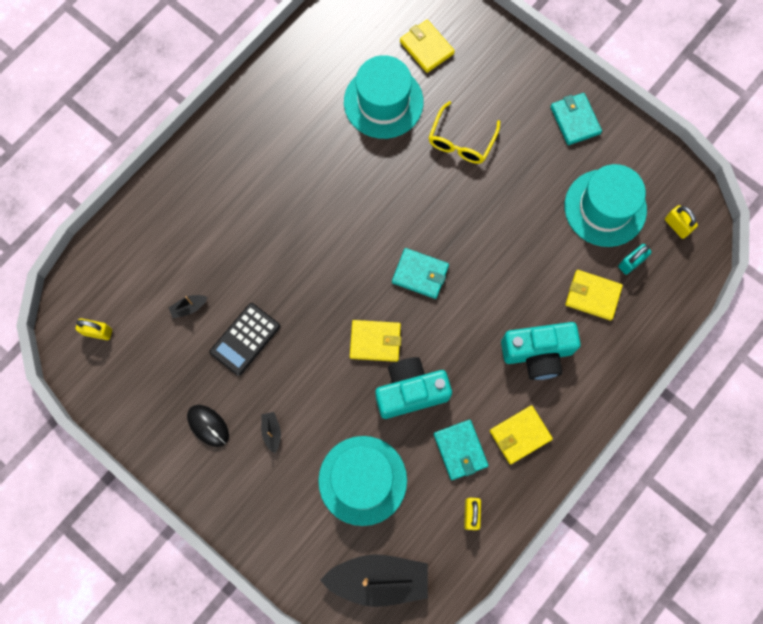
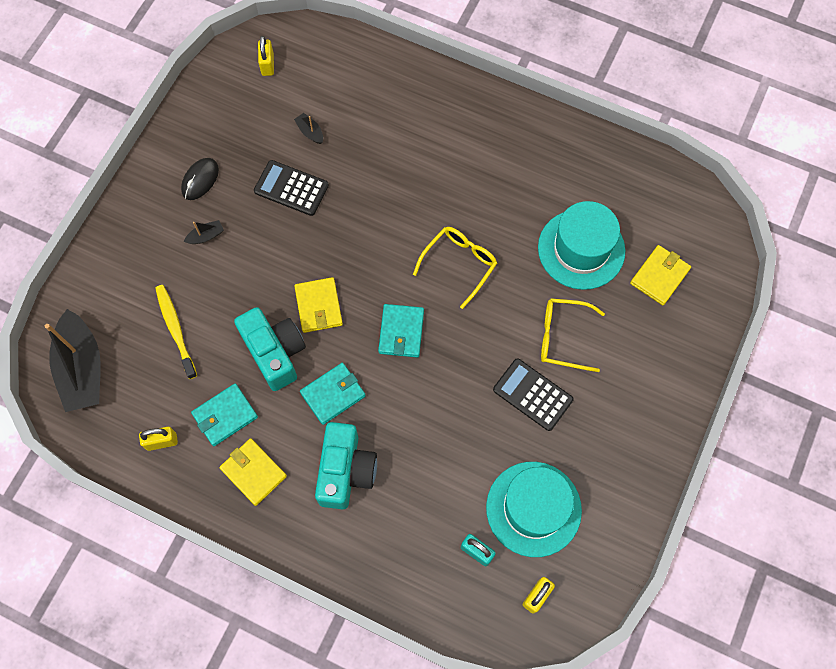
camera: 75 degrees right, 5 degrees down
turquoise hat [318,436,407,526] -> yellow toothbrush [155,285,197,379]
turquoise camera [501,322,581,380] -> turquoise camera turned 150 degrees counterclockwise [315,422,377,509]
turquoise wallet [550,93,602,145] -> turquoise wallet moved to [300,363,366,425]
yellow wallet [565,270,623,320] -> none
none -> yellow glasses [413,227,497,309]
none -> black calculator [493,358,574,431]

